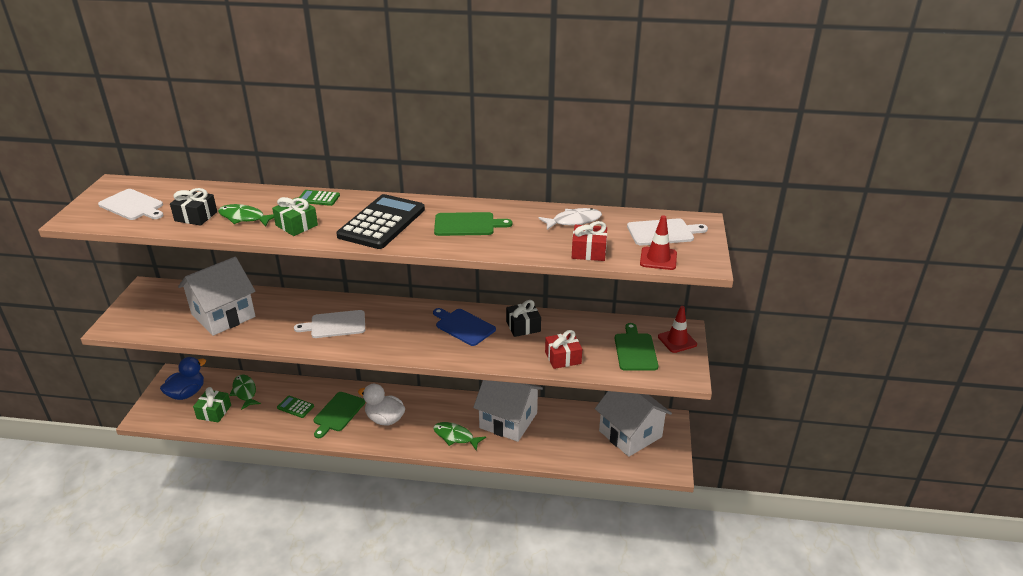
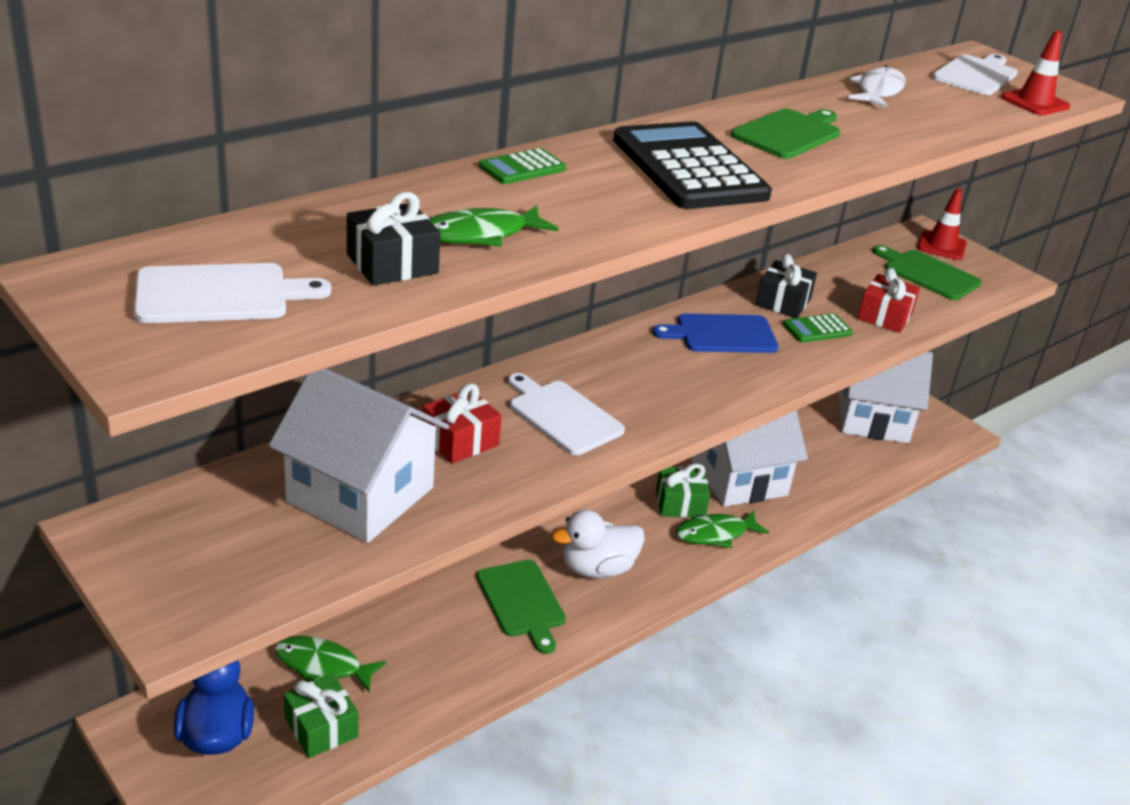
camera: 50 degrees left, 0 degrees up
white house [178,257,255,336] -> white house turned 60 degrees counterclockwise [268,369,449,543]
green gift [272,197,318,236] -> green gift moved to [656,464,710,518]
green calculator [277,396,314,418] -> green calculator moved to [783,313,853,343]
white cutting board [294,310,365,338] -> white cutting board turned 105 degrees clockwise [508,373,625,455]
red gift [572,221,607,261] -> red gift moved to [422,383,501,464]

